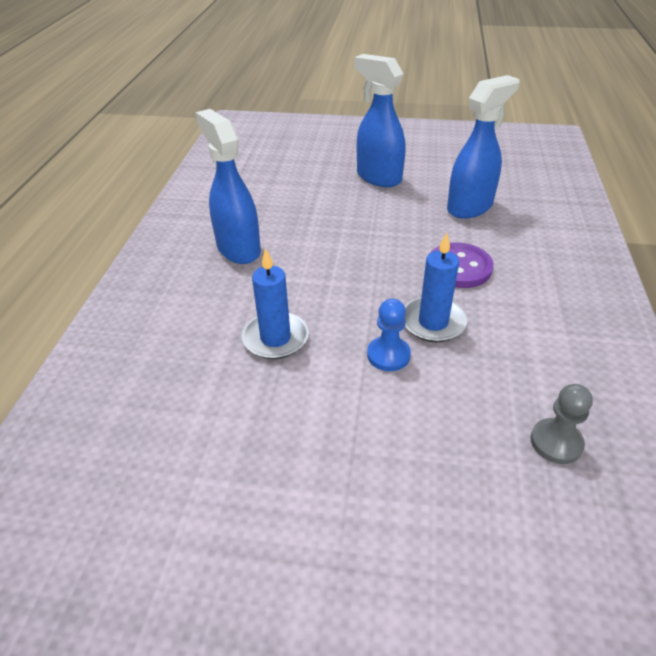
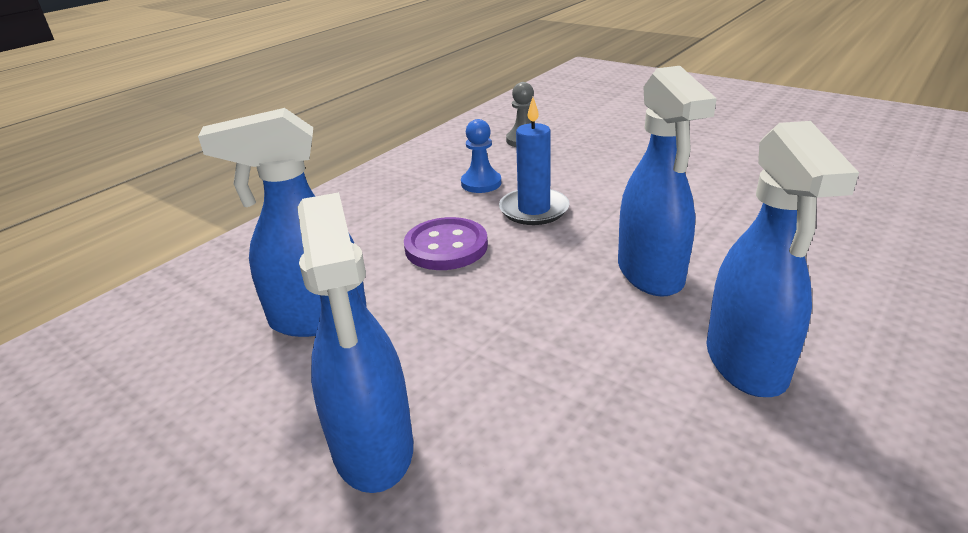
camera: 150 degrees left, 10 degrees down
blue candle [242,248,309,359] -> none
blue pawn [367,298,411,371] -> blue pawn moved to [461,119,501,193]
none -> blue spray bottle [618,66,717,297]

